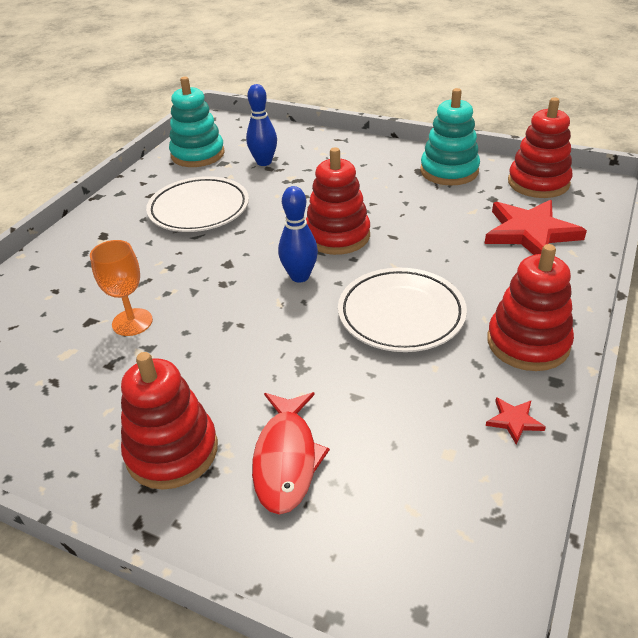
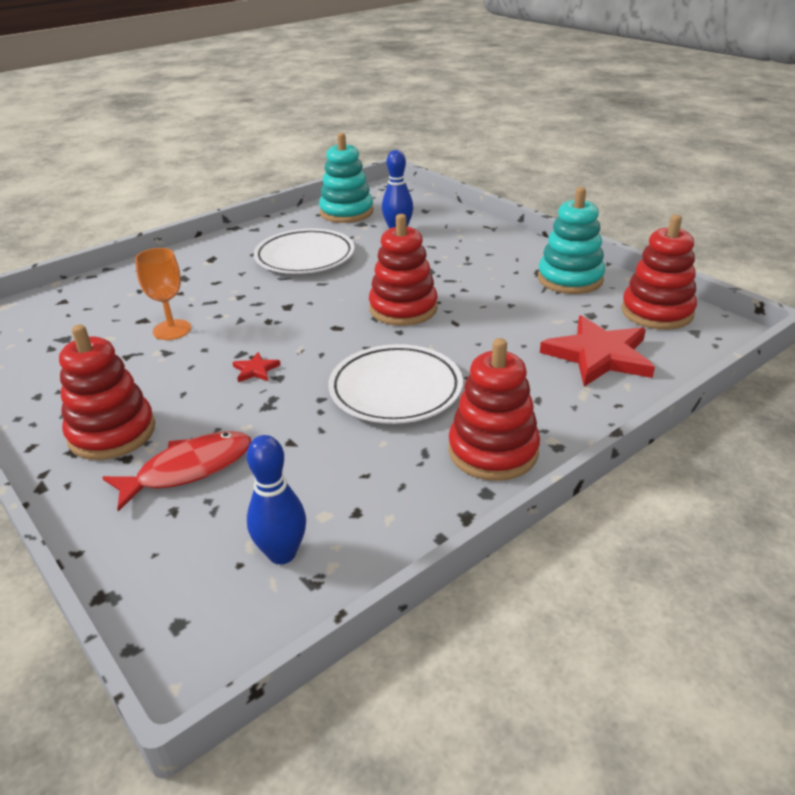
camera: 25 degrees right, 5 degrees down
red fish [252,392,330,515] -> red fish turned 150 degrees counterclockwise [102,431,251,512]
blue bowling pin [278,186,318,282] -> blue bowling pin moved to [247,435,306,564]
red star [486,397,546,444] -> red star moved to [232,352,281,382]

